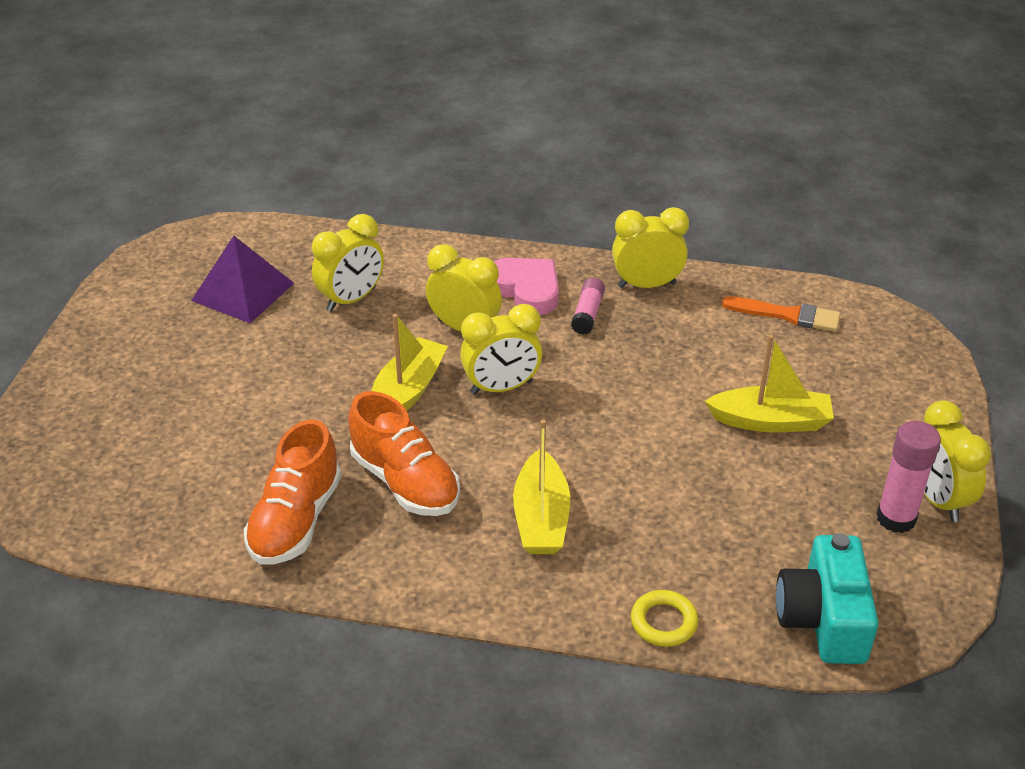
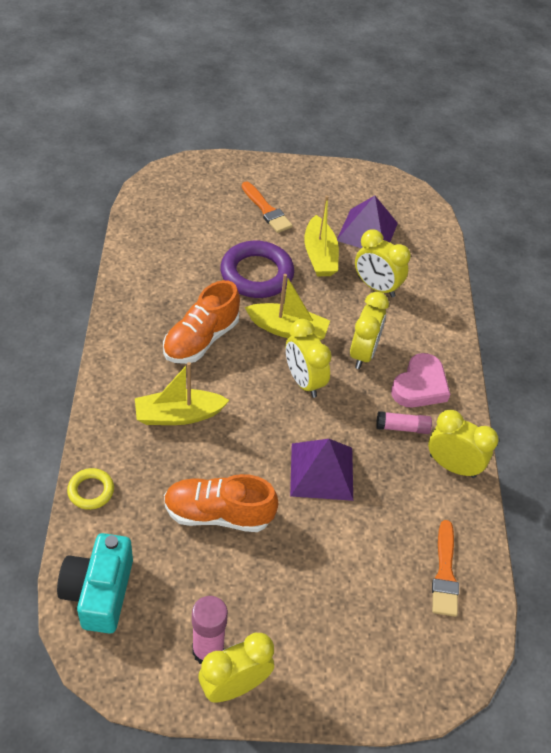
camera: 75 degrees right, 10 degrees up
orange shoe [244,420,341,565] -> orange shoe moved to [164,474,279,532]
yellow clock [612,207,689,288] -> yellow clock turned 45 degrees counterclockwise [428,410,499,478]
yellow boat [705,335,834,432] -> yellow boat moved to [304,195,339,276]
turquoise camera [776,533,878,664] -> turquoise camera turned 75 degrees counterclockwise [57,533,133,634]
none -> purple ring [220,240,294,298]
none -> orange brush [242,182,293,233]
none -> purple pyramid [290,439,353,501]

